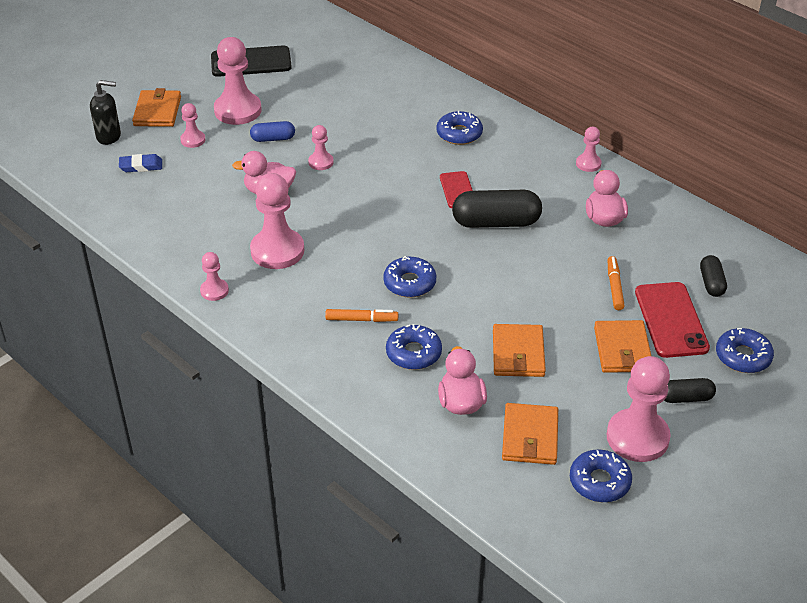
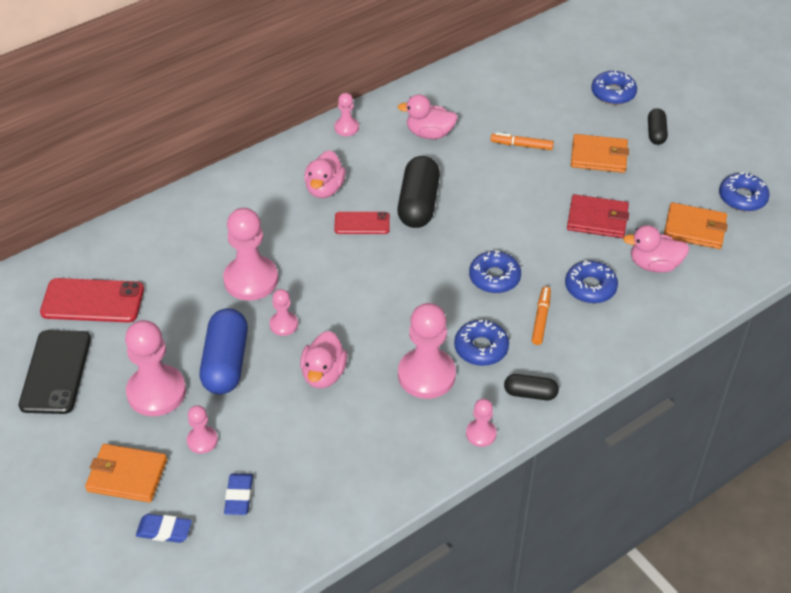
camera: 80 degrees left, 5 degrees up
black soap dispenser [90,80,121,145] -> blue eraser [136,514,192,543]
blue capsule [250,121,295,142] -> blue capsule [200,308,248,395], size x1.84
blue donut [437,111,483,145] -> blue donut moved to [454,320,509,366]
orange wallet [493,324,546,377] -> red wallet [567,194,629,238]
pink pawn [607,356,671,462] -> pink pawn moved to [223,208,278,300]
red phone [635,282,710,358] -> red phone moved to [40,278,144,322]
black capsule [700,255,727,297] -> black capsule moved to [504,374,559,400]
none -> pink duck [304,150,346,198]

